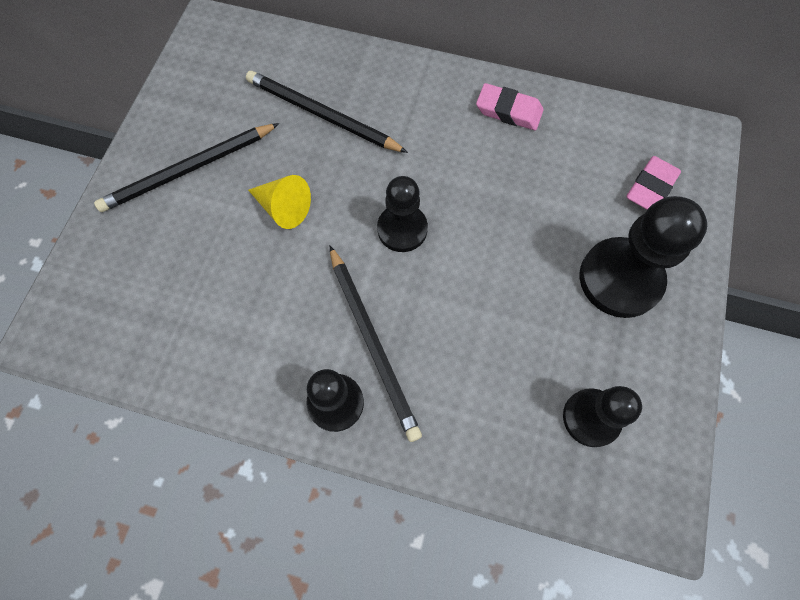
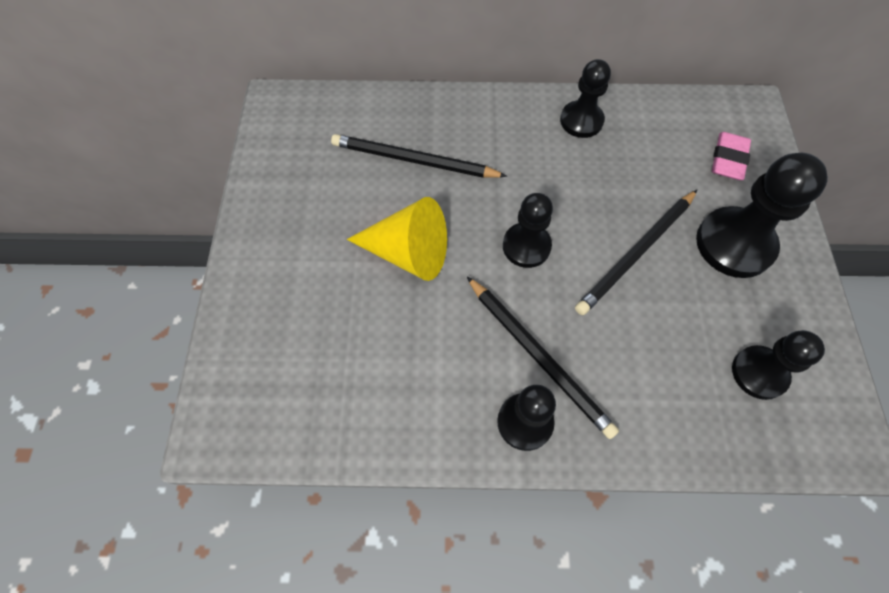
camera: 15 degrees left, 5 degrees down
black pencil [94,123,279,212] -> black pencil moved to [575,190,697,315]
yellow cone [248,175,311,229] -> yellow cone [347,197,447,281], size x1.53
pink eraser [476,83,544,130] -> black pawn [560,59,611,138]

